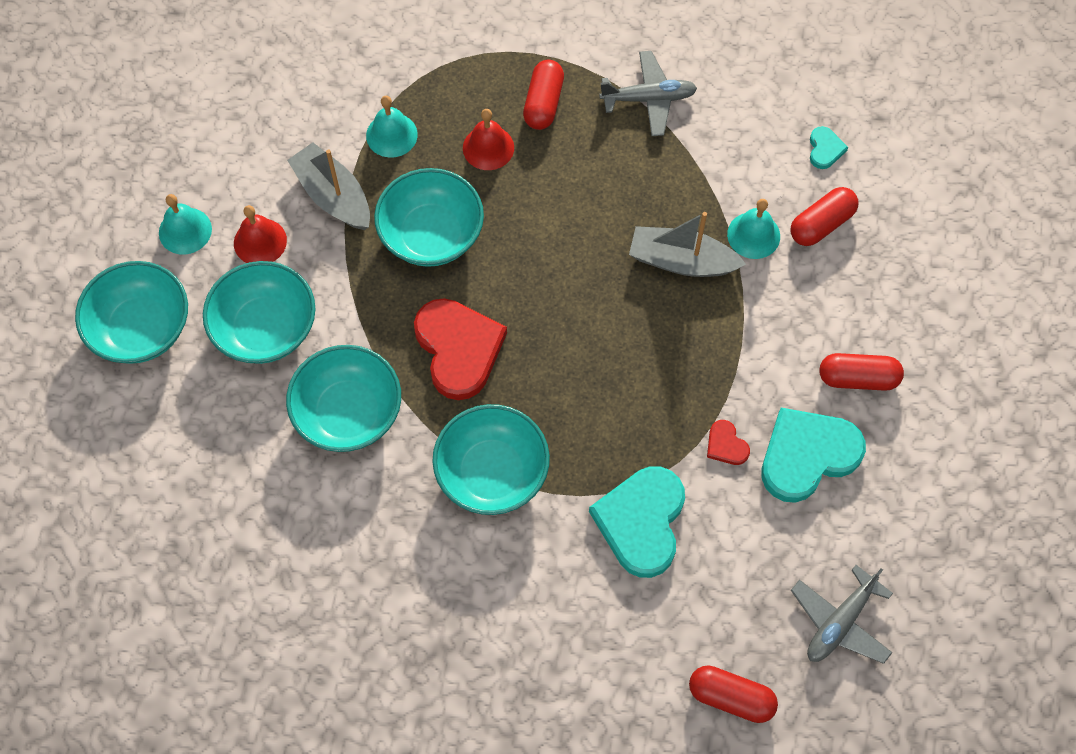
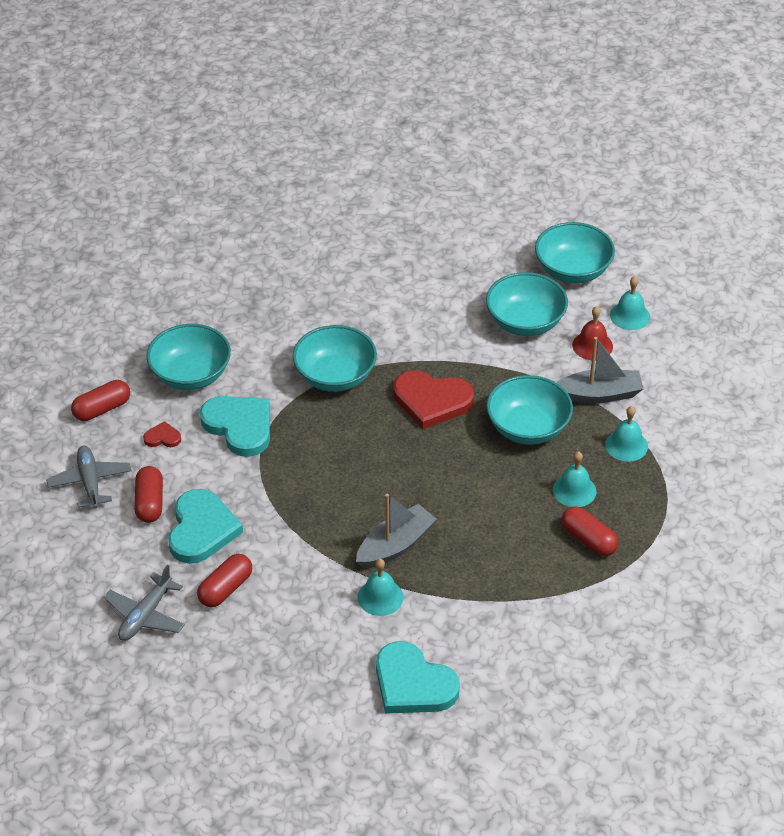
camera: 125 degrees right, 20 degrees down
turquoise bowl [286,345,401,452] -> turquoise bowl moved to [146,324,231,390]
red bell [463,109,514,170] -> turquoise bell [553,451,597,507]
grey plane [599,51,697,136] -> grey plane moved to [104,565,185,641]
red heart [707,420,750,465] -> red heart moved to [143,421,181,447]
red capsule [790,187,858,246] -> red capsule moved to [134,466,163,523]
turquoise heart [810,126,848,169] -> turquoise heart [376,641,460,714], size x2.22

